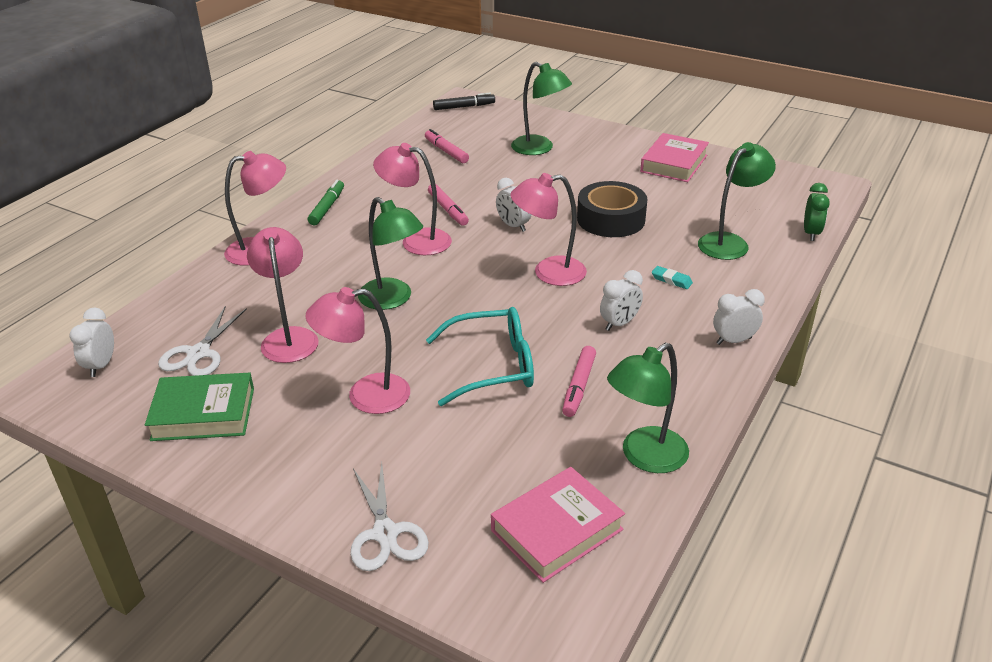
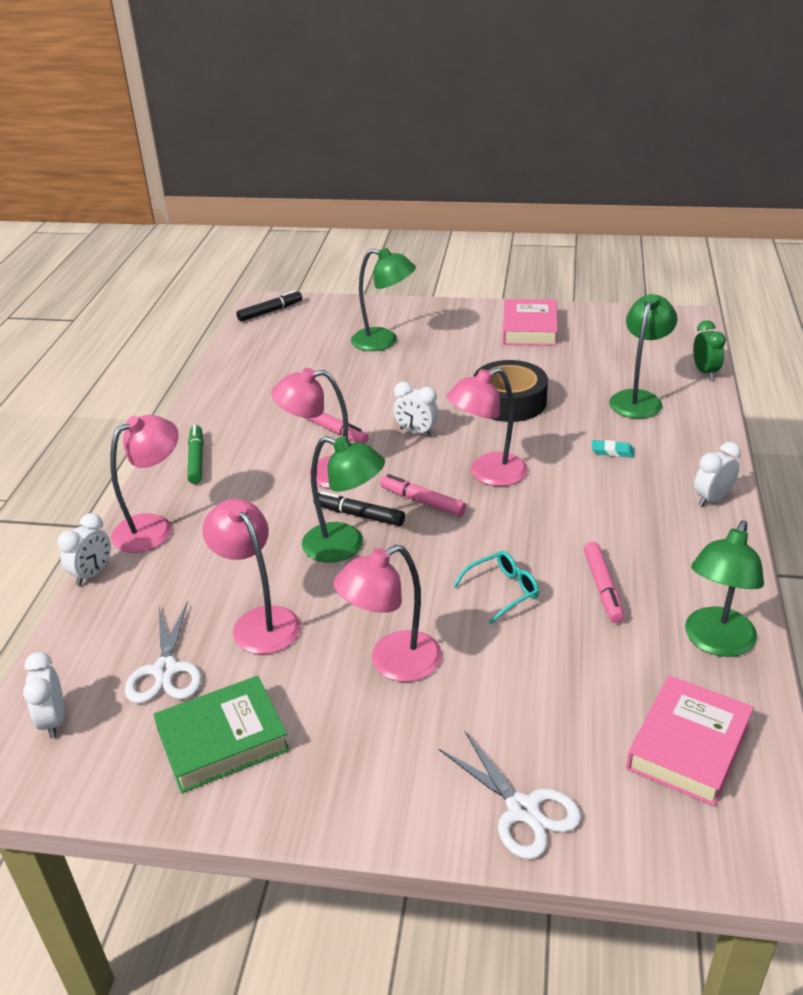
camera: 20 degrees left, 0 degrees up
pink marker [425,129,469,163] -> pink marker moved to [380,474,466,516]
turquoise glasses [426,307,534,406] -> turquoise glasses [453,551,539,624], size x0.57
white clock [600,270,643,331] -> white clock moved to [58,513,111,586]
none -> black marker [314,491,405,526]

